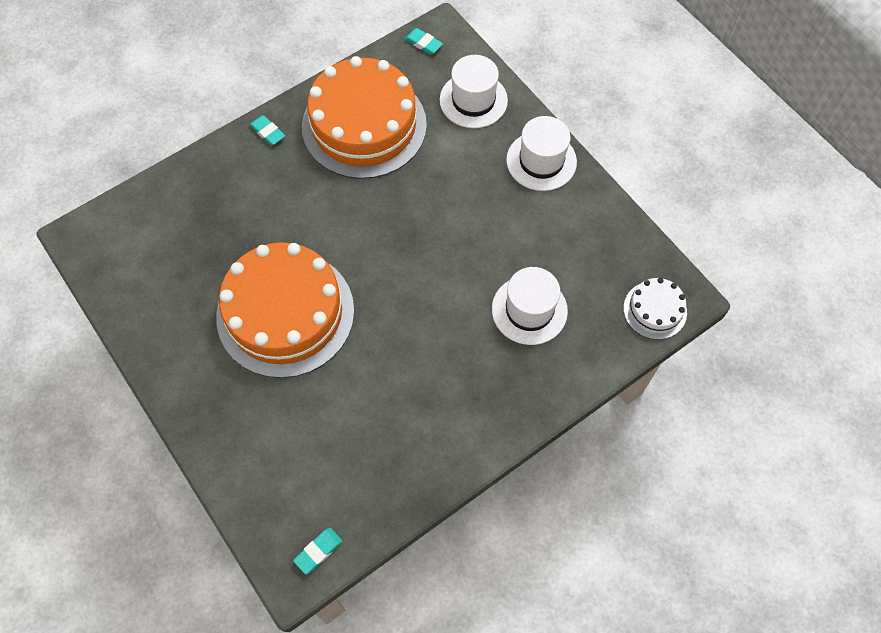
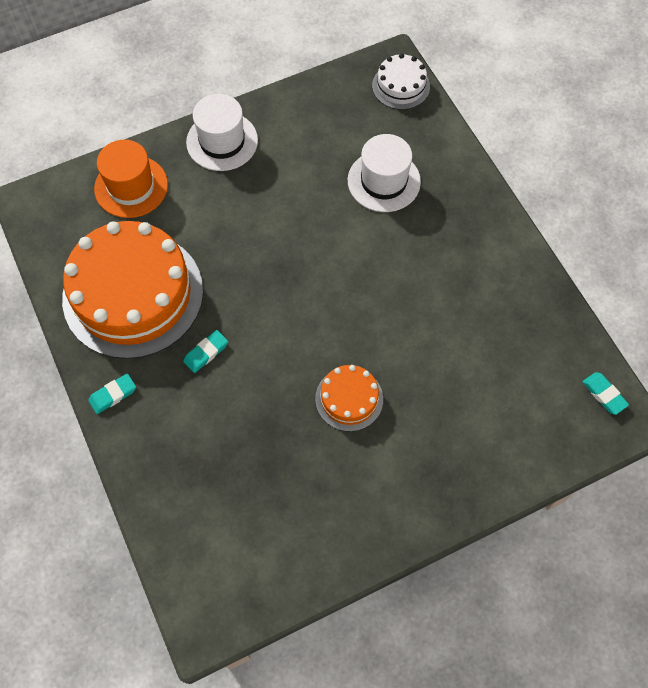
camera: 80 degrees left, 0 degrees up
orange cake [216,242,354,378] -> orange cake [315,365,383,432], size x0.46
turquoise eraser [405,28,443,55] -> turquoise eraser moved to [183,330,228,373]
white hat [440,55,508,128] -> orange hat [94,140,168,218]

